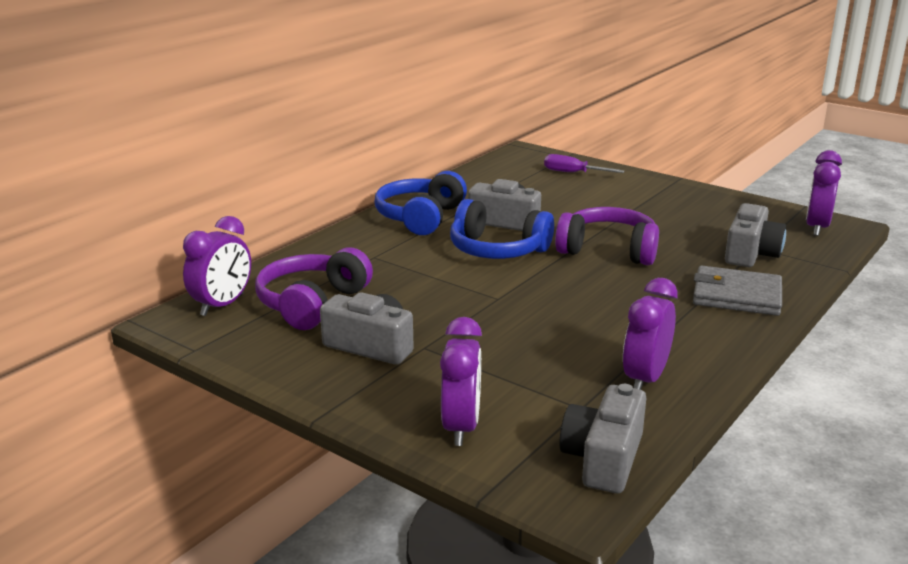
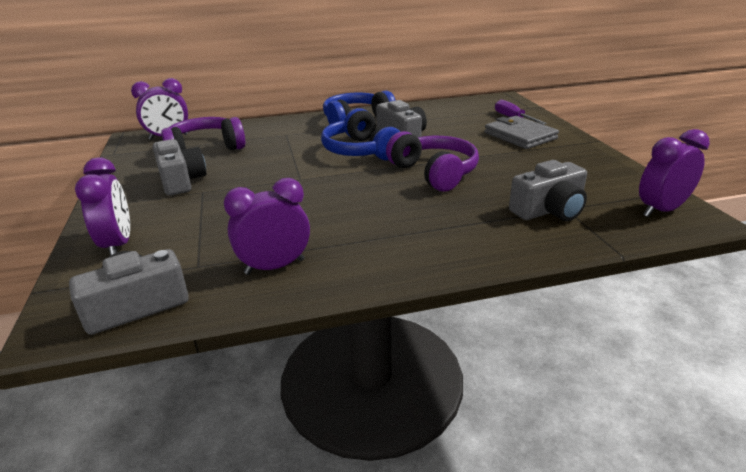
camera: 40 degrees right, 5 degrees up
purple clock [440,317,482,446] -> purple clock turned 60 degrees counterclockwise [75,157,130,256]
grey wallet [693,266,782,316] -> grey wallet moved to [485,116,559,149]

